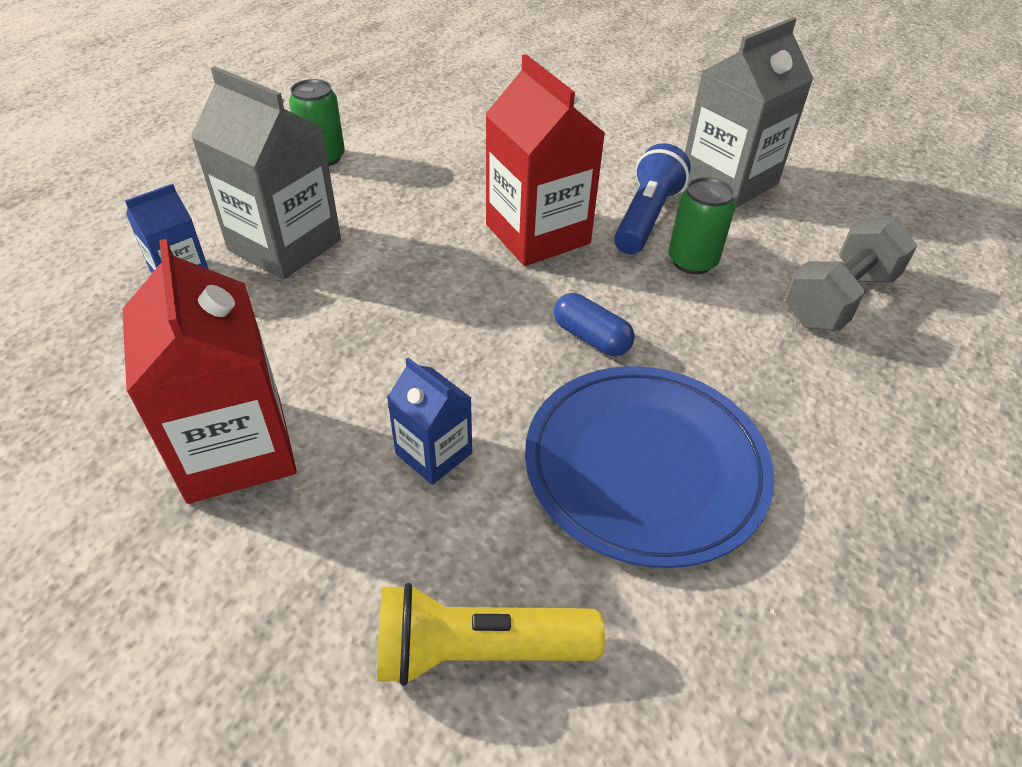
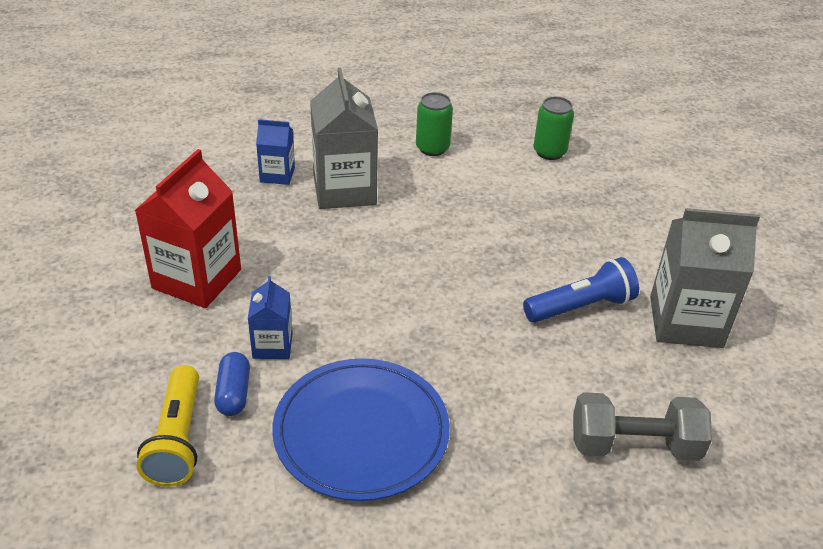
camera: 45 degrees right, 5 degrees down
yellow flashlight [377,583,605,686] -> yellow flashlight turned 135 degrees counterclockwise [137,365,199,487]
red carton [485,54,605,266] -> none
blue capsule [554,293,635,356] -> blue capsule moved to [214,352,250,416]
green can [668,177,736,274] -> green can moved to [533,97,574,160]

